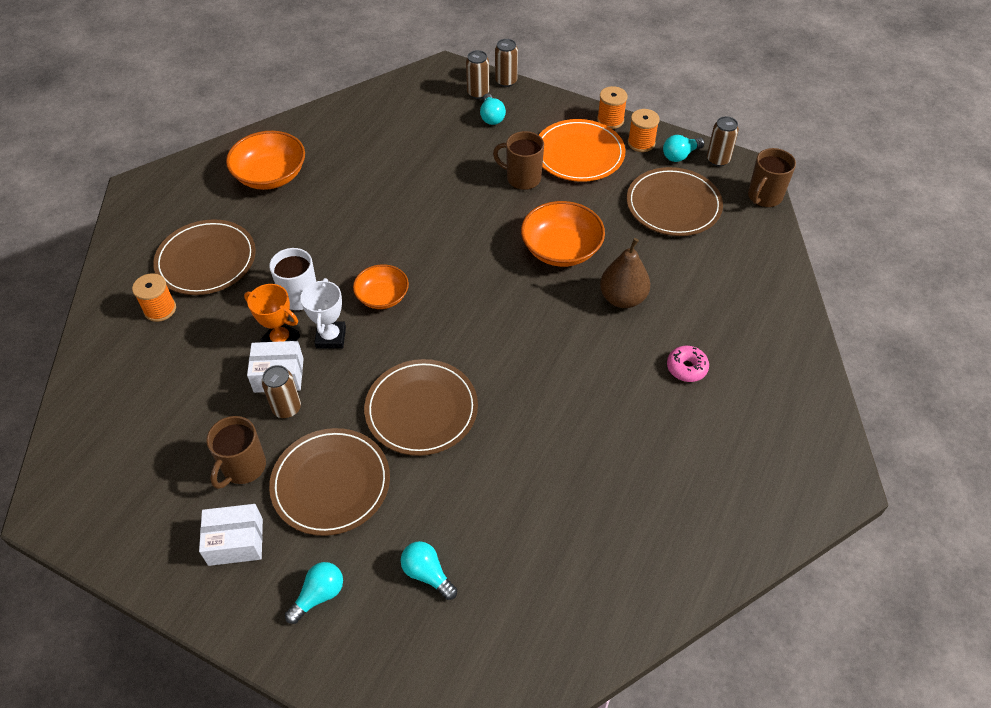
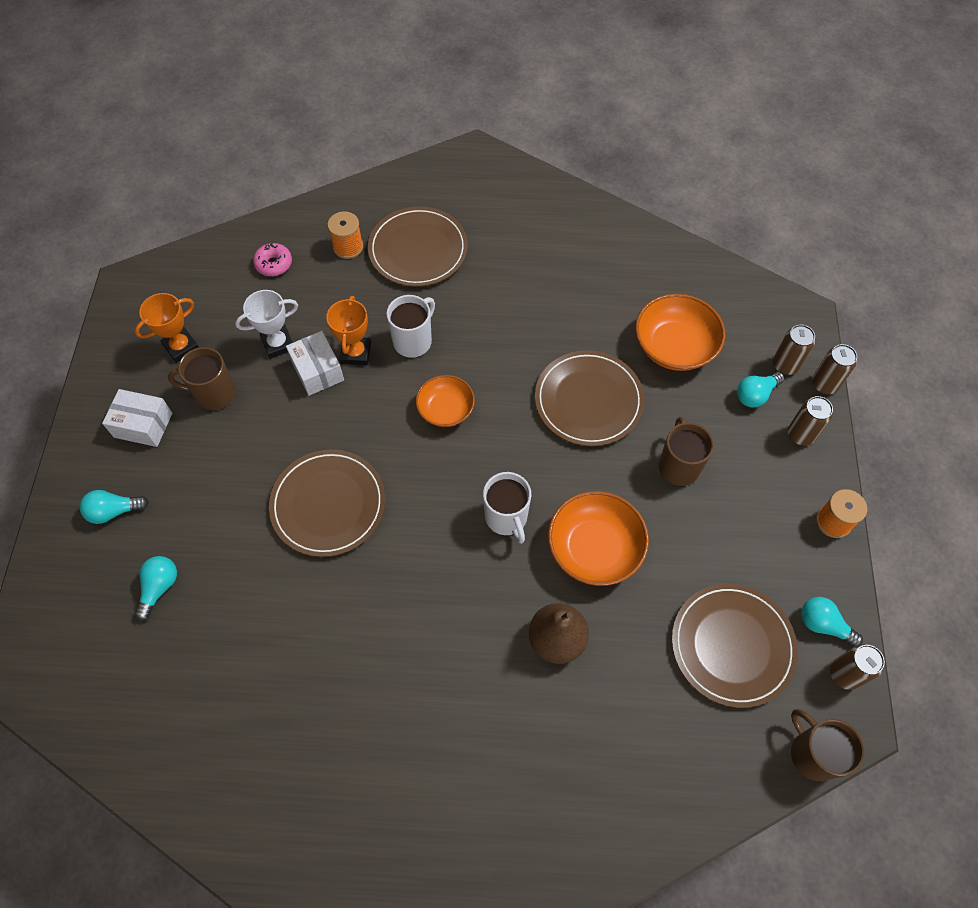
camera: 65 degrees right, 10 degrees up
white box [199,504,263,566] -> white box turned 45 degrees counterclockwise [102,389,172,447]
orange bowl [226,131,305,190] -> orange bowl moved to [635,294,725,371]
brown can [262,365,301,418] -> brown can moved to [788,396,833,446]
brown plate [269,428,390,536] -> brown plate moved to [535,350,644,446]
turquoise light bulb [285,562,343,624] -> turquoise light bulb turned 150 degrees clockwise [80,490,149,524]
white trophy [300,278,346,349] -> white trophy moved to [235,290,298,359]
orange plate [539,119,625,182] -> none
orange spool [628,109,660,152] -> none
pink donut [667,346,709,382] -> pink donut moved to [253,243,292,276]
brown mug [748,148,796,207] -> brown mug turned 45 degrees clockwise [791,709,865,781]
none -> orange trophy [135,293,199,363]
none -> white mug [483,472,531,544]

